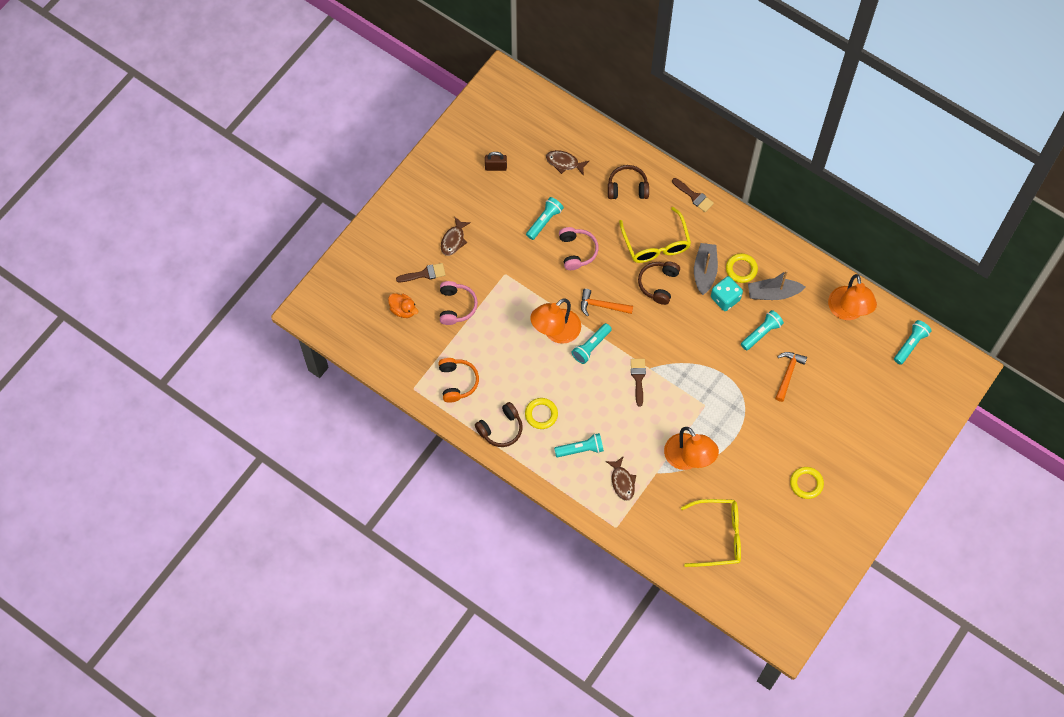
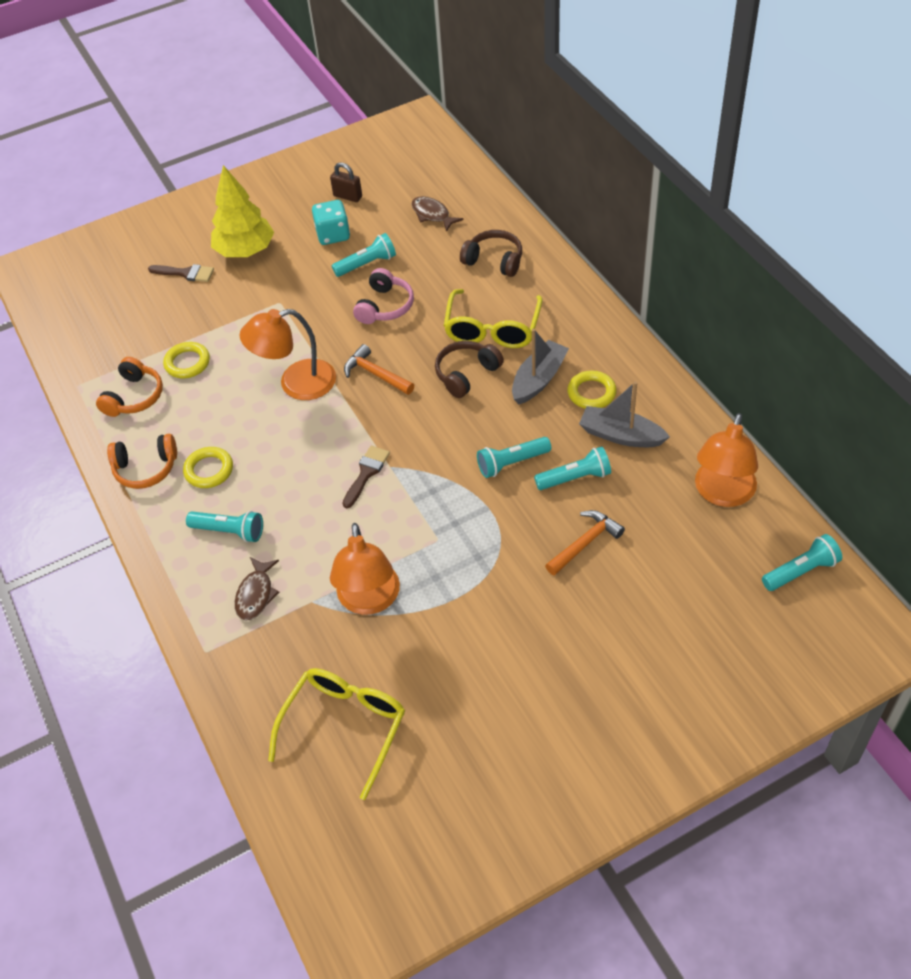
camera: 30 degrees right, 15 degrees down
orange duck [388,294,419,318] -> none
pink headphones [440,281,478,325] -> none
brown fish [441,216,471,256] -> yellow tree [211,165,274,257]
brown headphones [475,402,523,447] -> orange headphones [107,434,177,489]
turquoise flashlight [571,323,612,364] -> turquoise flashlight moved to [477,437,551,478]
brown brush [672,178,714,212] -> none
yellow glasses [681,499,741,567] -> yellow glasses turned 90 degrees counterclockwise [268,668,405,800]
turquoise dice [711,276,743,311] -> turquoise dice moved to [312,200,350,245]
yellow ring [790,467,824,499] -> yellow ring moved to [163,342,210,378]

